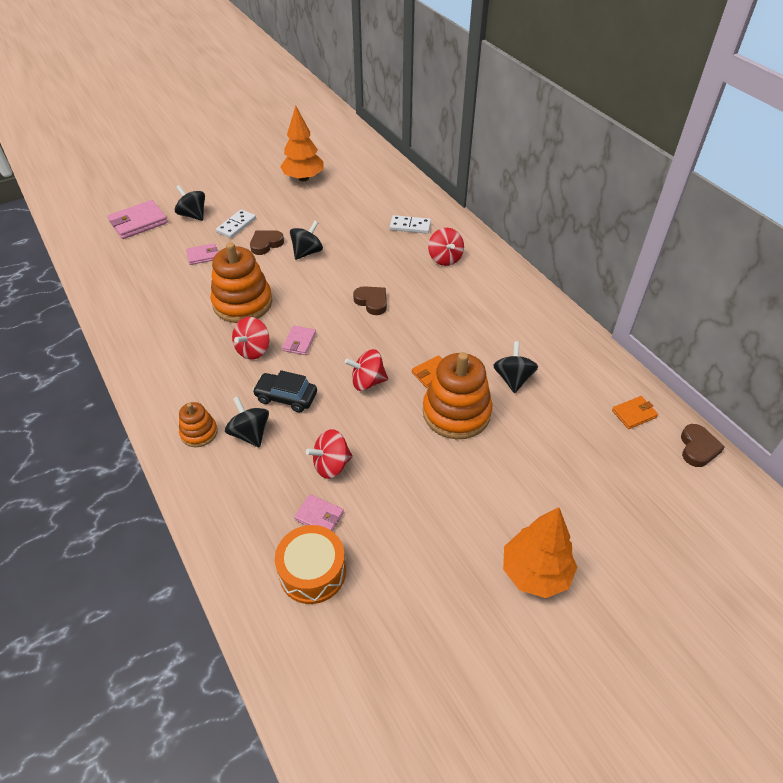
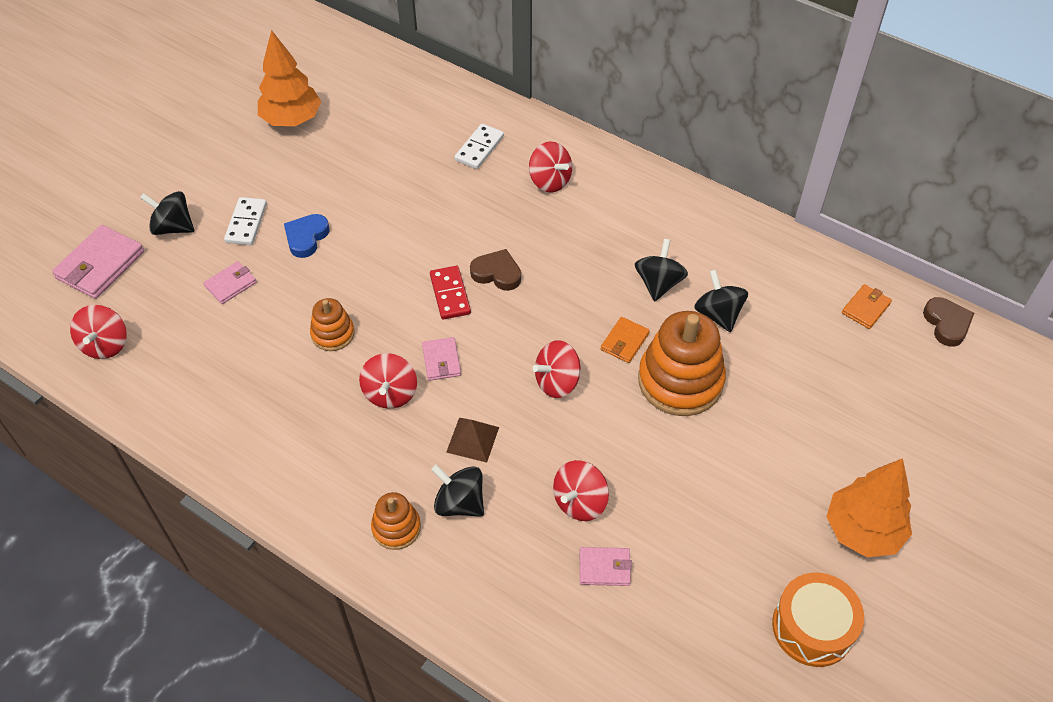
camera: 25 degrees left, 5 degrees up
orange stacking toy [211,242,272,323] -> orange stacking toy [310,298,355,351], size x0.52
brown heart [250,230,284,255] -> blue heart [284,214,330,258]
black car [253,370,317,413] -> brown pyramid [446,418,499,463]
orange drum [275,525,346,604] -> orange drum moved to [772,573,864,667]
black spinning top [290,221,323,260] -> black spinning top moved to [635,239,688,301]
white domino [390,215,431,234] -> white domino turned 45 degrees counterclockwise [454,124,504,169]
none -> red spinning top [70,305,127,359]
none -> red domino [430,266,471,320]

